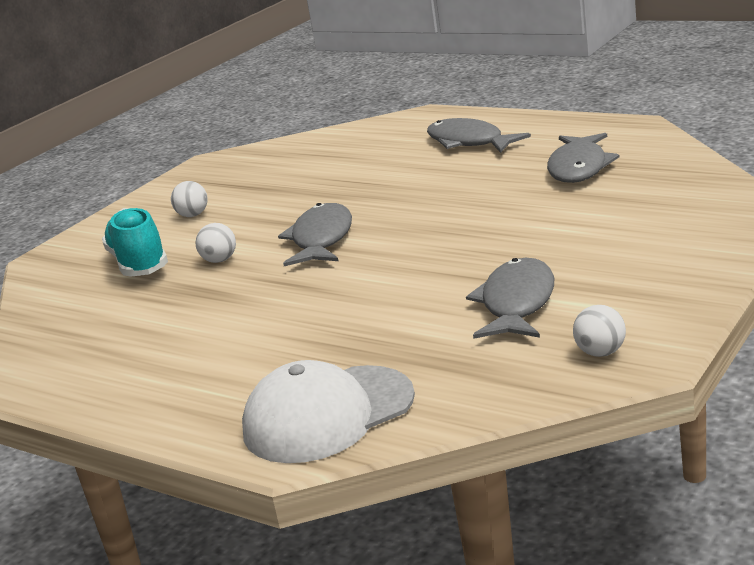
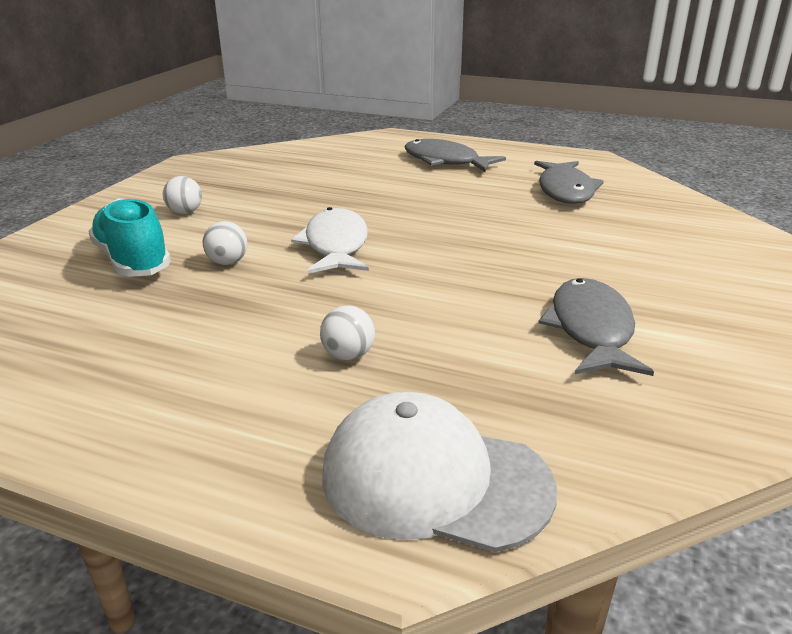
camera: 15 degrees left, 5 degrees up
white cap [242,360,415,463] -> white cap turned 60 degrees clockwise [322,392,557,552]
grey fish [278,203,352,266] -> white fish [291,207,369,274]
white ball [573,305,626,357] -> white ball moved to [320,305,375,360]

